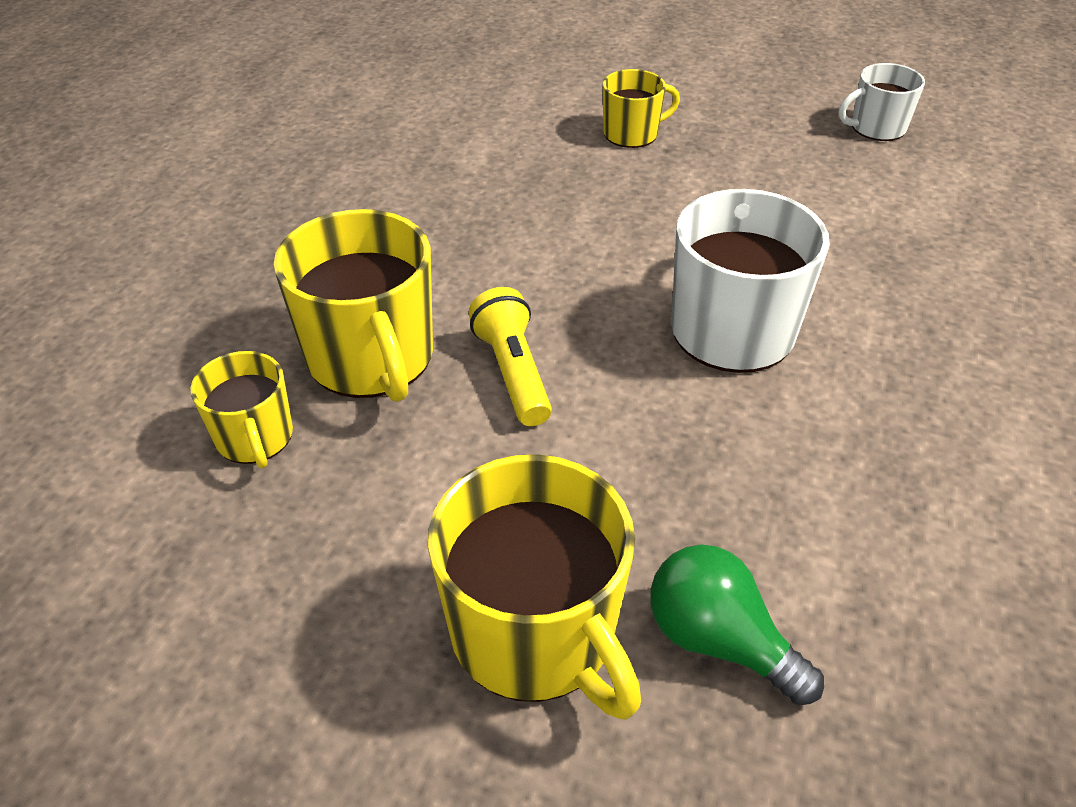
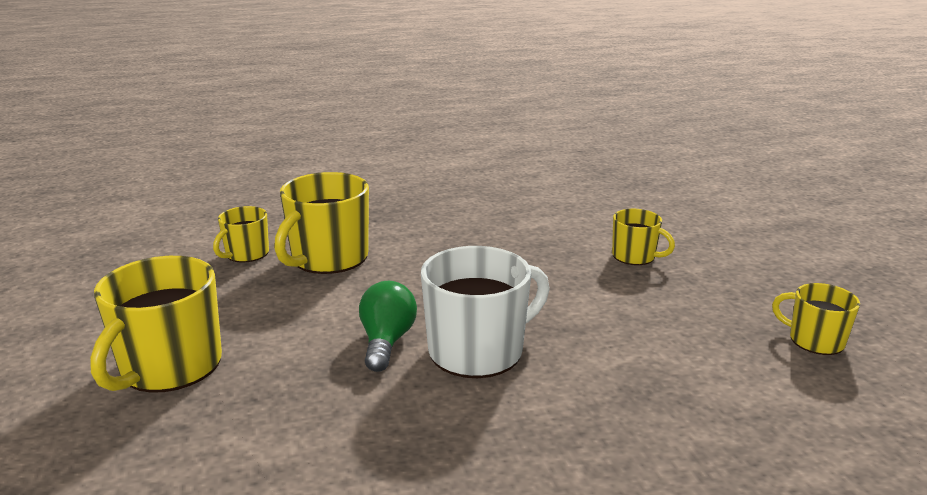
camera: 55 degrees right, 20 degrees down
yellow flashlight [469,287,552,426] -> none
green light bulb [650,545,824,706] -> green light bulb moved to [359,281,417,372]
white mug [839,63,925,141] -> yellow mug [772,283,860,355]

